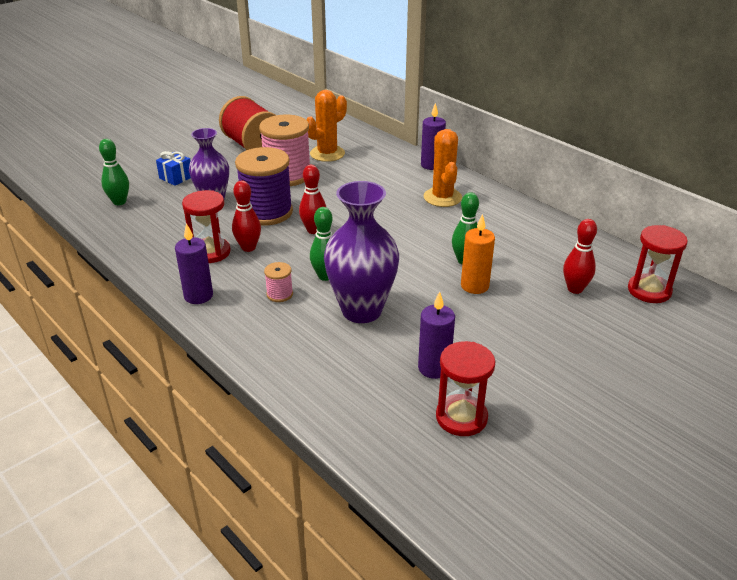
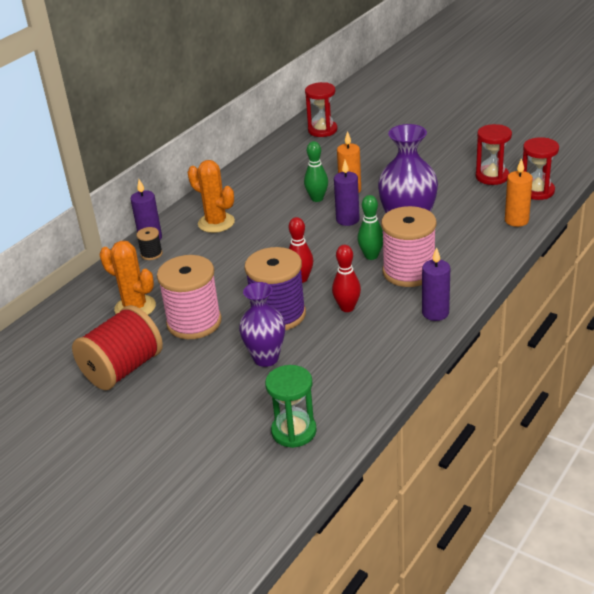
camera: 100 degrees left, 0 degrees up
green bowling pin [99,139,129,205] -> green hourglass [265,365,317,448]
blue gift [156,151,191,186] -> none
red hourglass [182,190,231,263] -> red hourglass moved to [523,137,559,200]
pink spool [264,262,293,302] -> pink spool [381,206,437,287], size x2.27
purple candle [418,291,455,379] -> purple candle moved to [334,160,360,226]
orange cactus [423,129,462,207] -> orange cactus turned 60 degrees clockwise [188,160,235,233]
red bowling pin [563,219,597,294] -> none
none -> black spool [137,227,163,260]
none -> orange candle [505,158,533,227]

